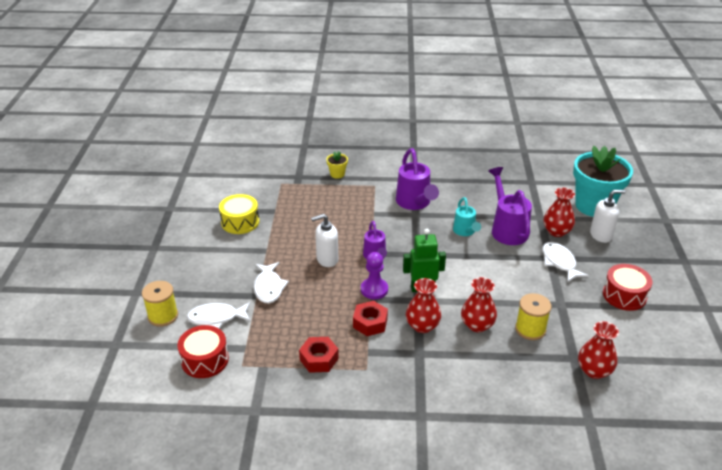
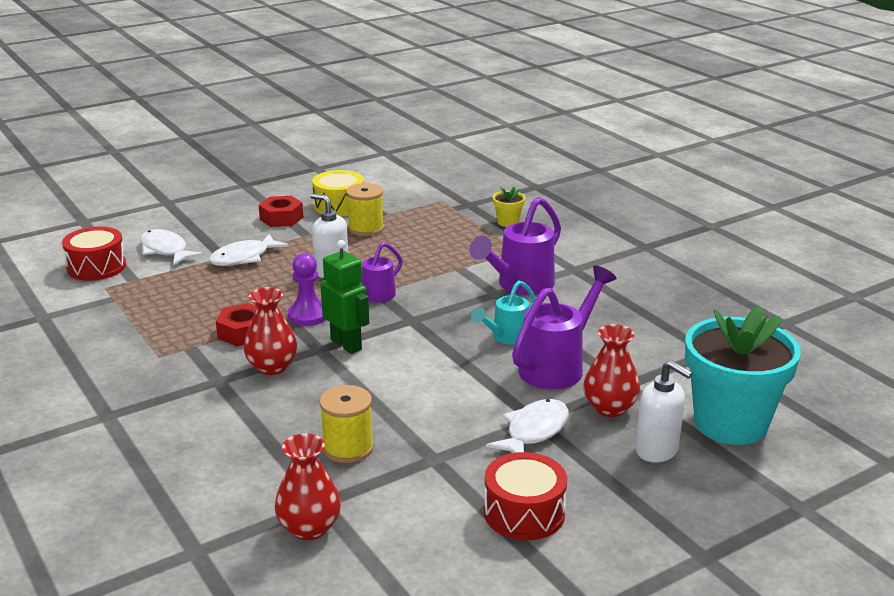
camera: 55 degrees right, 10 degrees down
yellow spool [142,281,178,327] -> yellow spool moved to [346,183,384,236]
red nut [299,337,339,373] -> red nut moved to [259,196,303,227]
red vase [461,277,497,332] -> none

